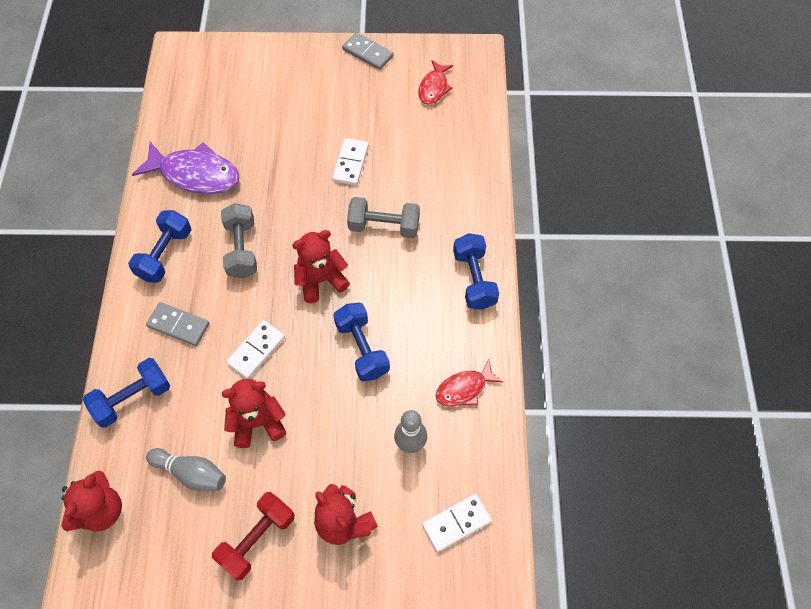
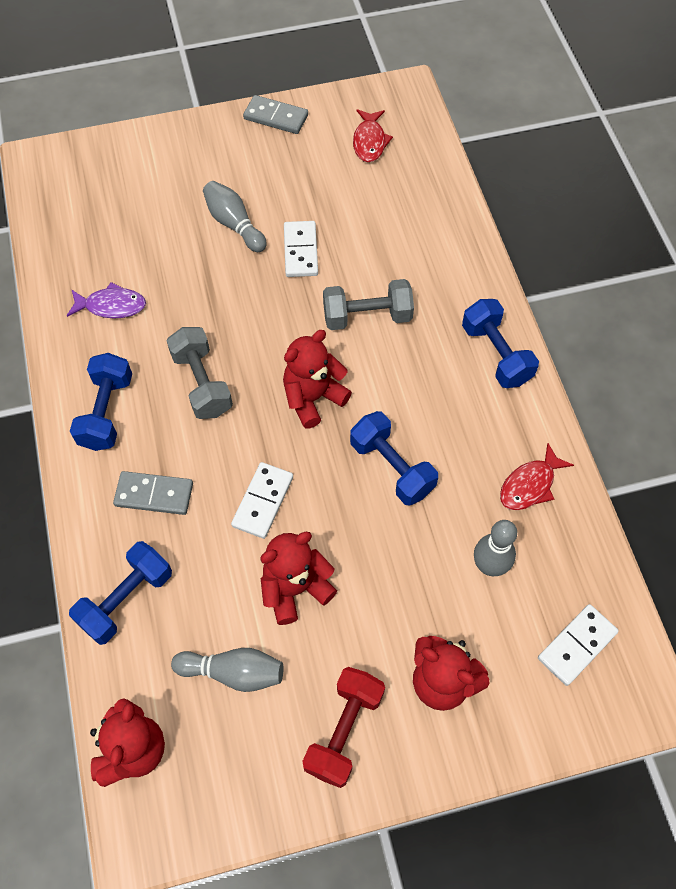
camera: 15 degrees left, 0 degrees up
purple fish [132,142,240,194] -> purple fish [67,282,146,319], size x0.57
none -> grey bowling pin [203,181,267,252]

